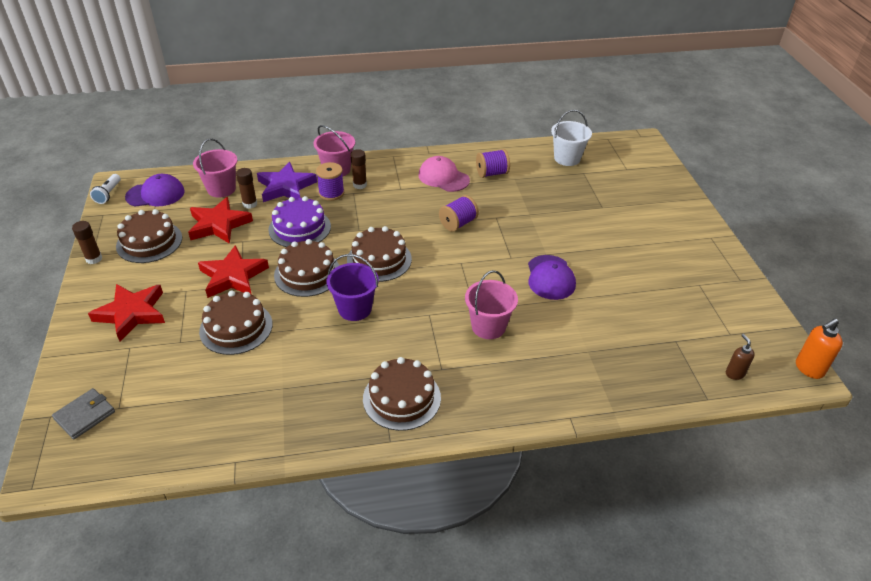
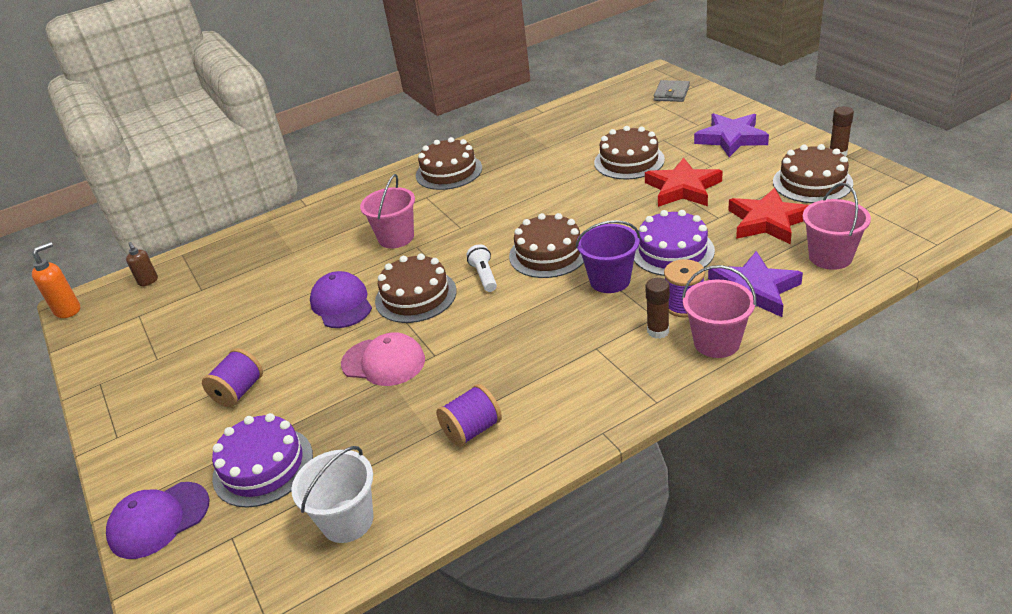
camera: 165 degrees right, 5 degrees down
red star [88,284,165,341] -> purple star [694,113,769,157]
white flashlight [90,174,121,204] -> white flashlight moved to [466,244,497,292]
purple cap [125,174,185,207] -> purple cap moved to [106,482,210,559]
brown glue stick [236,168,257,209] -> none
brown cake [274,239,340,297] -> brown cake moved to [375,253,457,323]
purple bucket [326,254,379,321] -> purple bucket moved to [576,220,640,293]
pink cap [419,156,470,192] -> pink cap moved to [341,332,425,386]
purple spool [439,195,479,232] -> purple spool moved to [202,348,263,407]
none -> purple cake [212,413,313,508]

